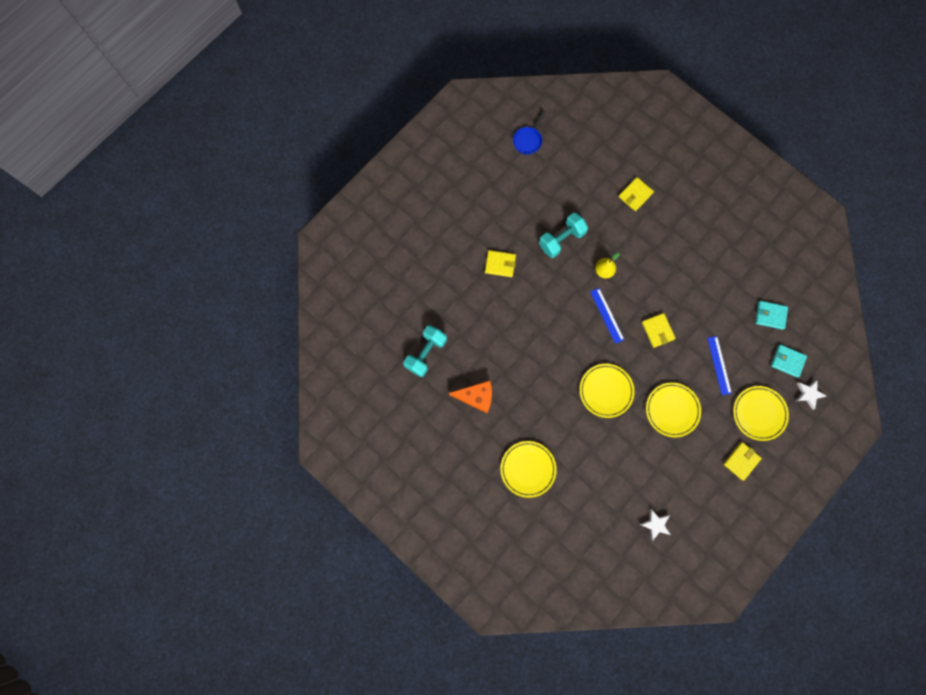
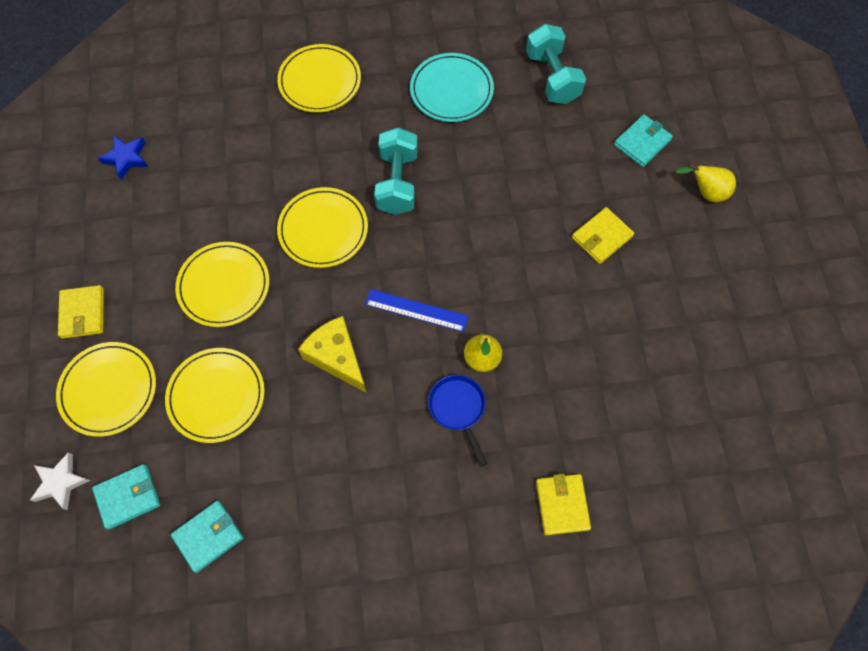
camera: 130 degrees right, 10 degrees down
orange cheese [449,380,492,413] -> turquoise plate [410,53,494,122]
blue pan [513,110,545,155] -> blue pan moved to [428,375,487,466]
turquoise dumbbell [539,213,588,258] -> turquoise dumbbell moved to [375,127,418,215]
white star [640,509,671,541] -> blue star [98,136,148,179]
yellow wallet [642,313,676,348] -> yellow cheese [298,316,367,393]
blue ruler [707,336,732,395] -> yellow plate [165,348,265,443]
none -> turquoise wallet [614,114,673,167]
none -> yellow pear [675,164,736,202]

